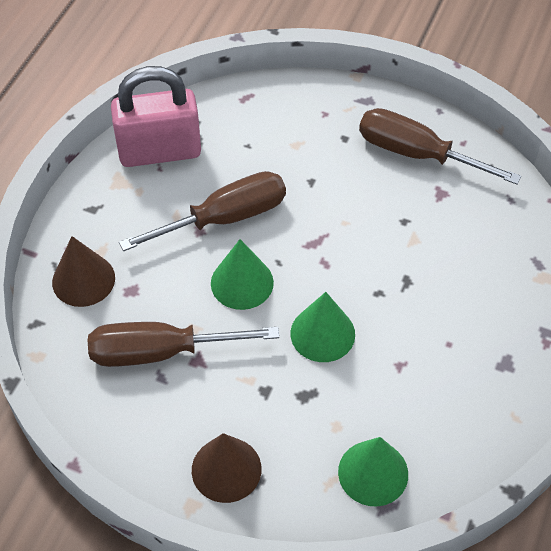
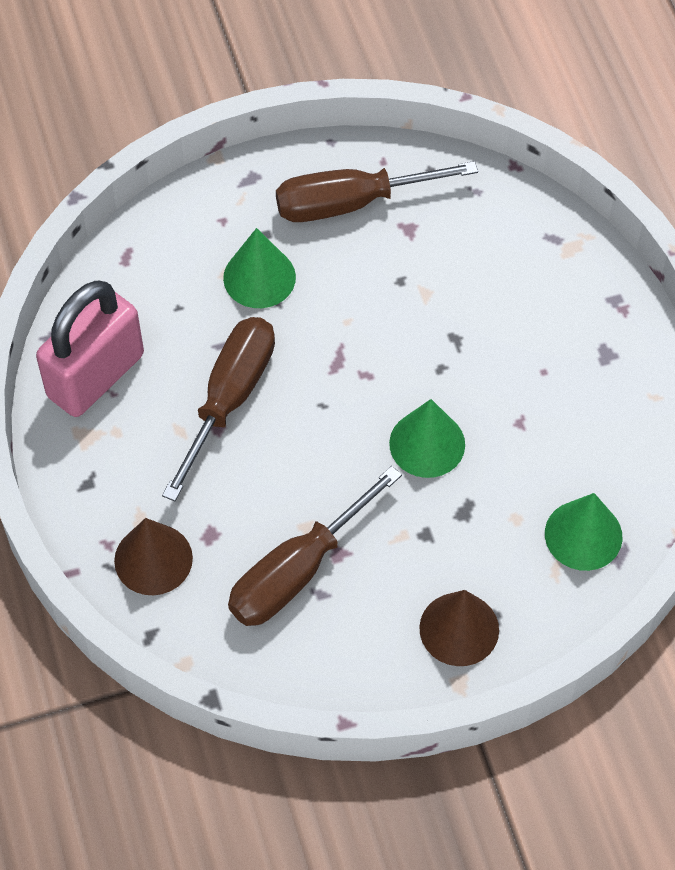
camera: 40 degrees left, 5 degrees up
green cone [211,239,274,310] -> green cone moved to [223,228,296,308]

